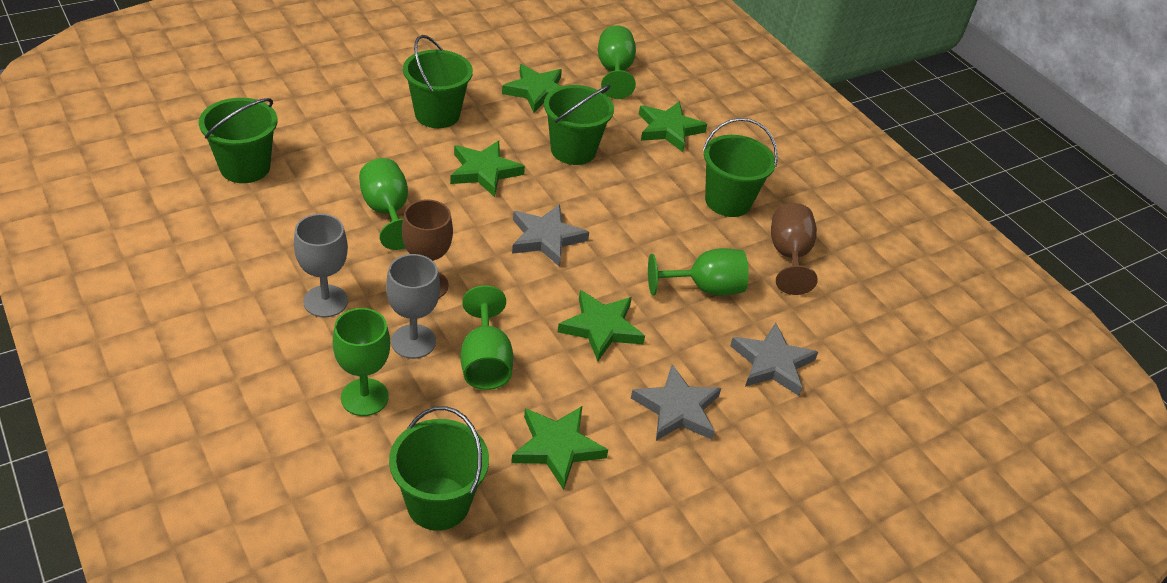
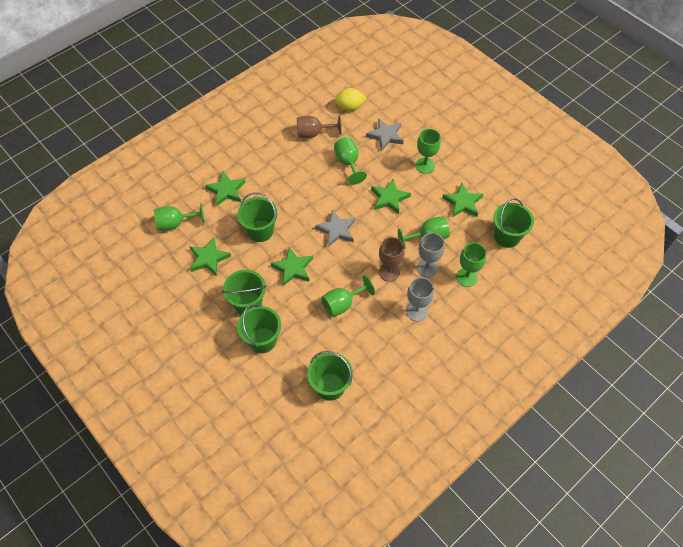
camera: 95 degrees left, 15 degrees up
grey star [631,365,721,441] -> green goblet [415,129,441,174]
green bucket [703,118,778,217] -> green bucket moved to [237,304,281,353]
none -> yellow lemon [335,88,366,111]

